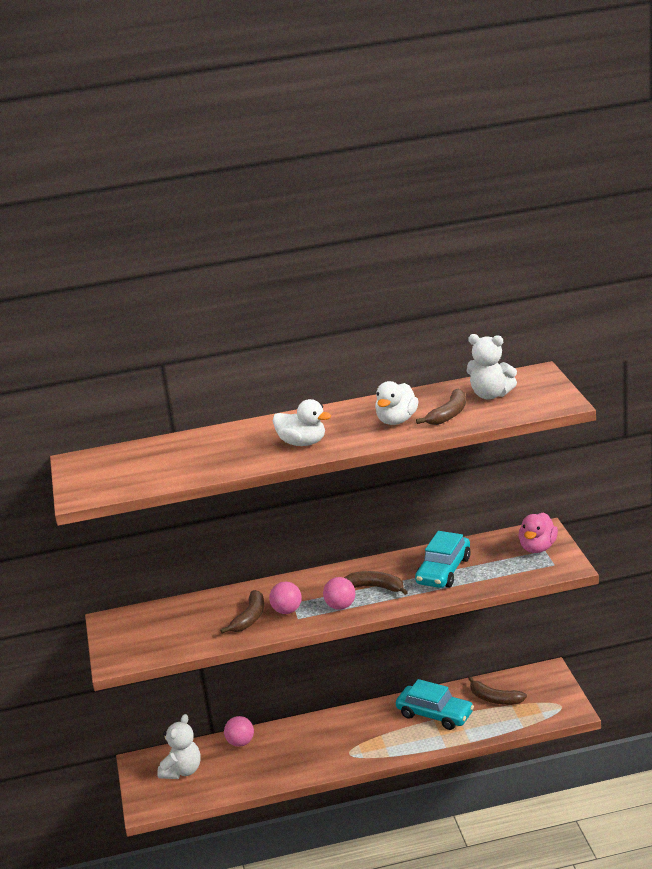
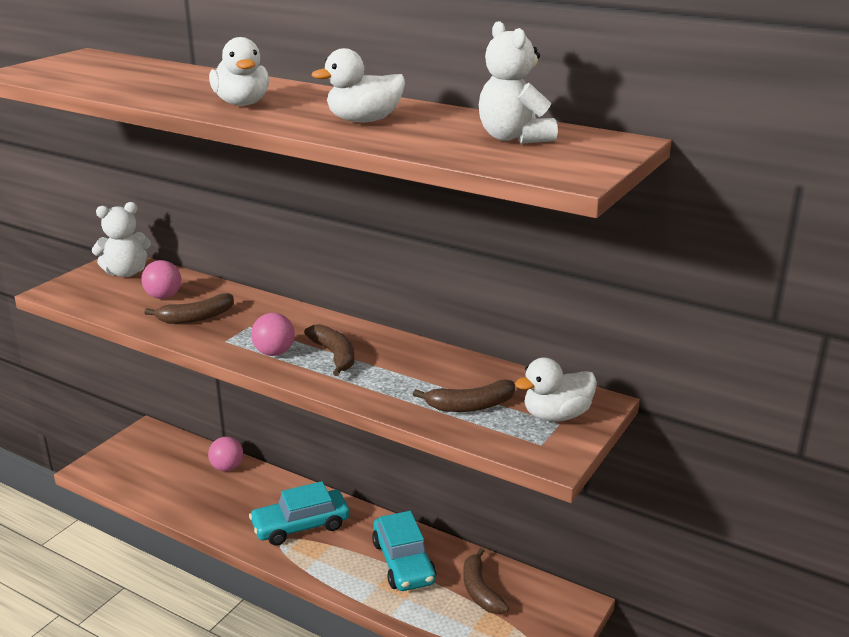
camera: 40 degrees right, 0 degrees up
white teddy bear [157,714,201,779] -> white teddy bear moved to [92,202,151,277]
pink ball [269,582,302,614] -> pink ball moved to [141,260,181,299]
turquoise car [415,531,471,588] -> turquoise car moved to [249,481,350,546]
brown banana [416,389,466,425] -> brown banana moved to [413,379,515,412]
pink duck [519,512,558,553] -> white duck [515,358,597,422]

